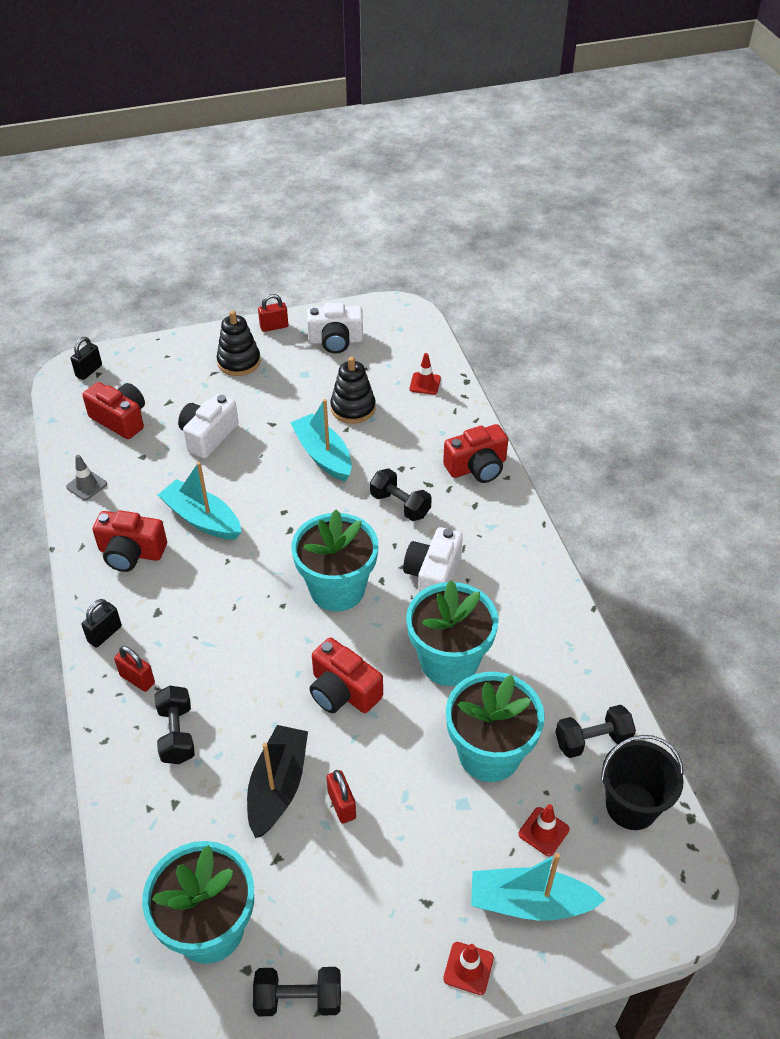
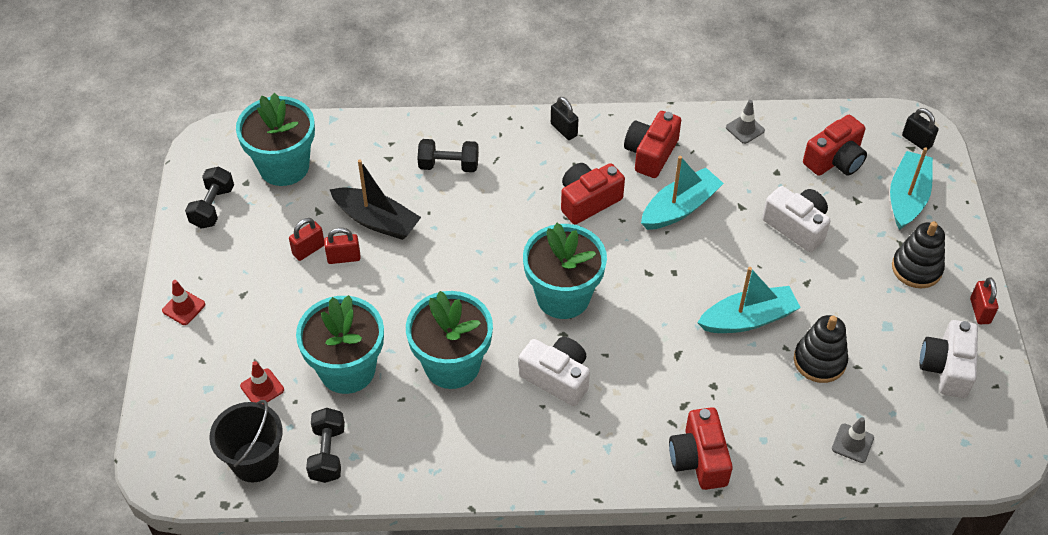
camera: 105 degrees right, 5 degrees up
red padlock [114,646,155,692] -> red padlock moved to [289,218,324,261]
red camera [309,638,383,713] -> red camera moved to [561,163,625,224]
black dumbbell [370,469,432,521] -> none
red traffic cone [410,353,441,395] -> grey traffic cone [832,417,874,463]
turquoise boat [471,853,606,921] -> turquoise boat moved to [890,147,933,230]

